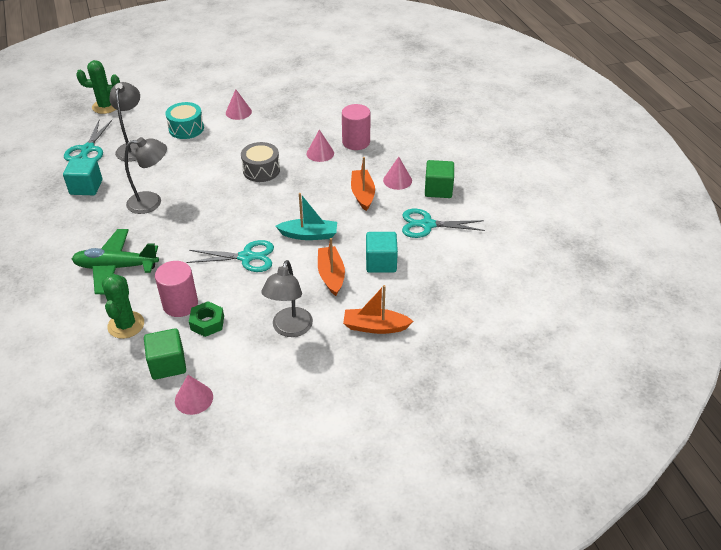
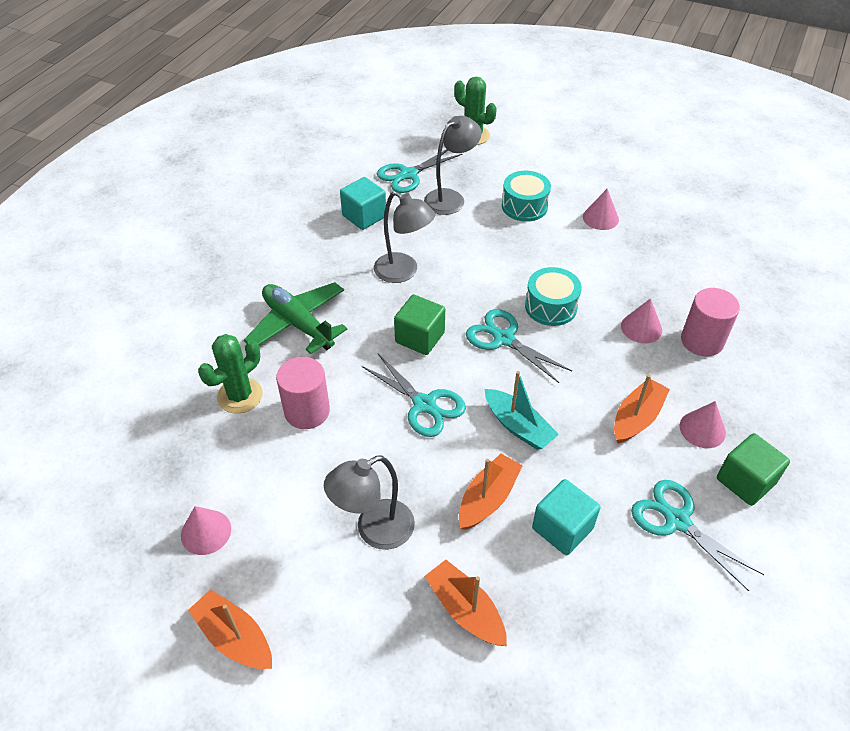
camera: 45 degrees right, 5 degrees up
green cube [144,328,186,380] -> green cube moved to [394,295,445,355]
green nut [189,301,224,337] -> none
grey drum [241,142,280,182] -> turquoise drum [525,267,582,326]
none -> orange boat [188,589,272,669]
none -> turquoise scissors [466,309,572,383]

